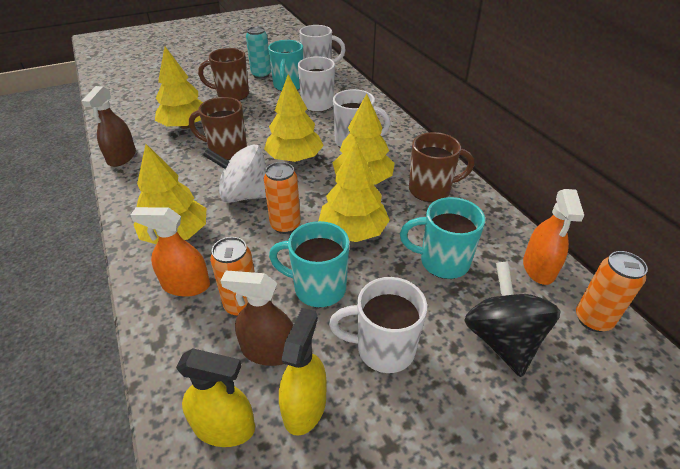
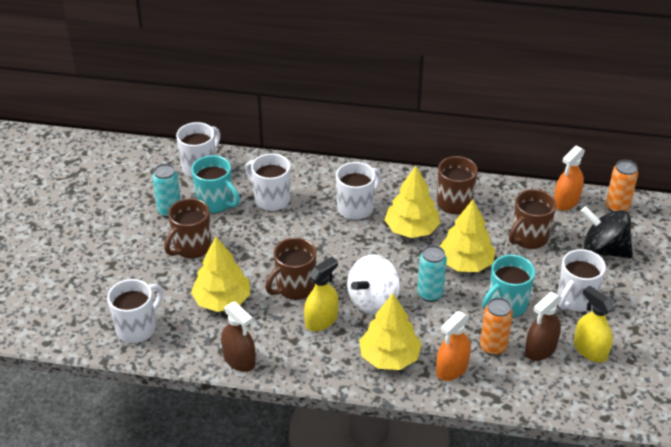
camera: 55 degrees left, 0 degrees up
yellow spray bottle [176,348,255,447] -> yellow spray bottle moved to [304,257,339,331]
yellow tree [264,74,324,162] -> none
orange can [264,162,301,234] -> turquoise can [417,245,447,302]
turquoise mug [400,197,485,279] -> brown mug [509,189,556,249]
orange spray bottle [523,189,584,285] -> orange spray bottle turned 90 degrees clockwise [554,145,585,211]
none -> white mug [107,279,163,344]

